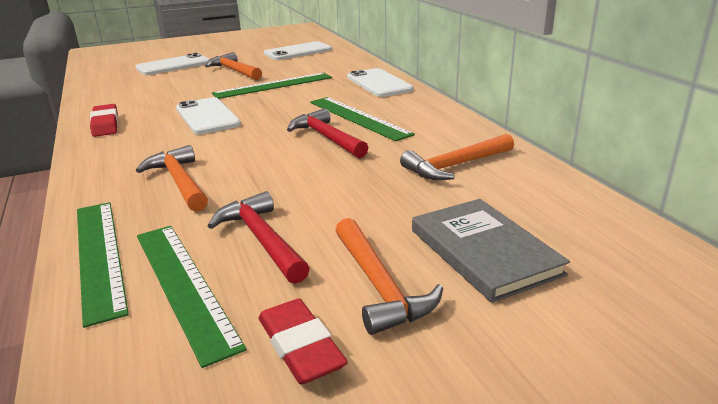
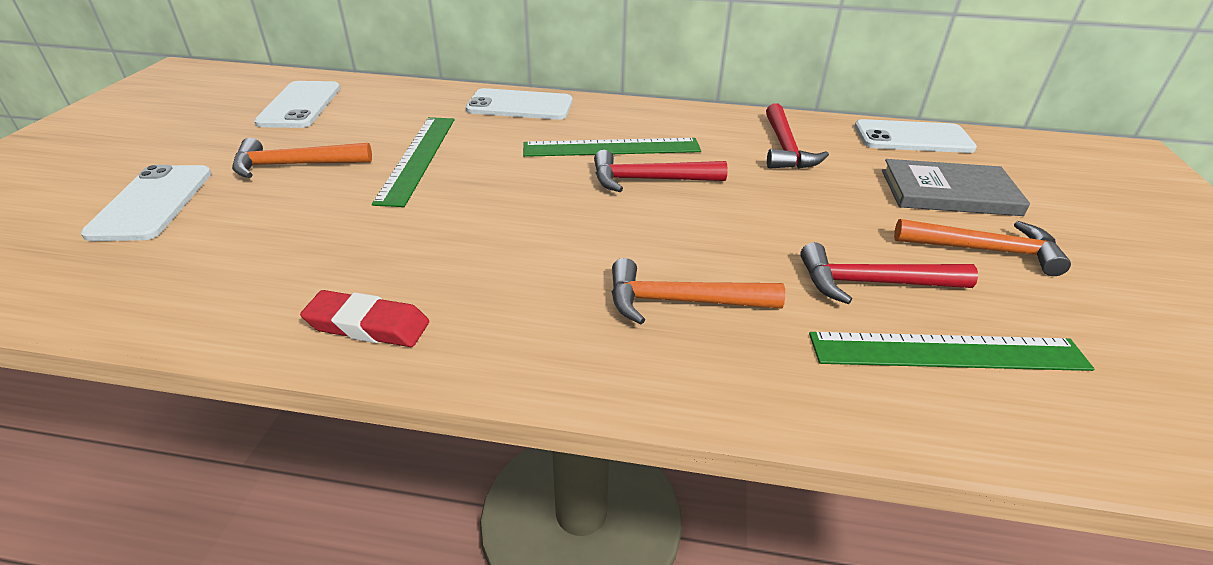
camera: 60 degrees left, 10 degrees up
green ruler [77,202,129,328] -> none
white phone [176,97,241,134] -> white phone moved to [855,119,977,153]
red eraser [258,299,348,384] -> none
orange hammer [400,134,514,180] -> red hammer [766,103,829,169]

